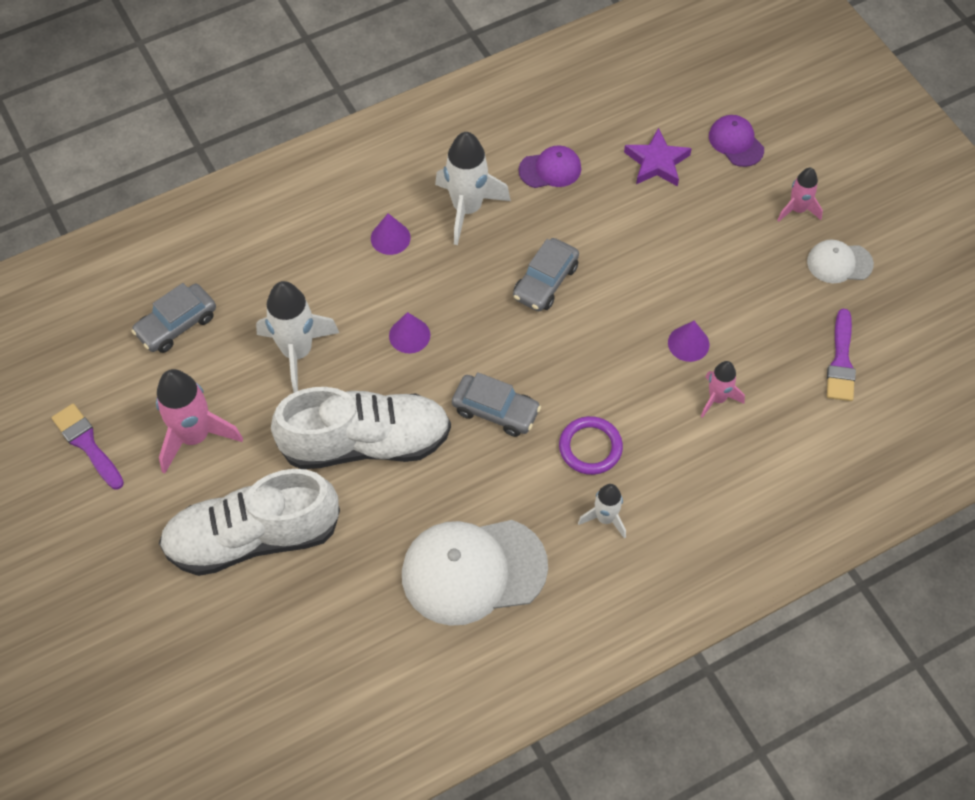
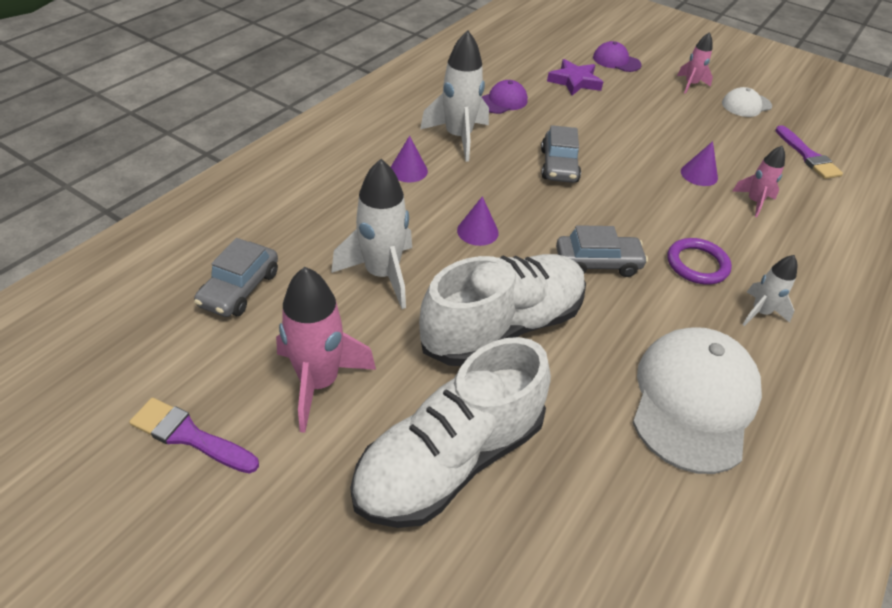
camera: 30 degrees left, 15 degrees down
white cap [402,520,548,626] -> white cap turned 150 degrees clockwise [633,327,762,474]

